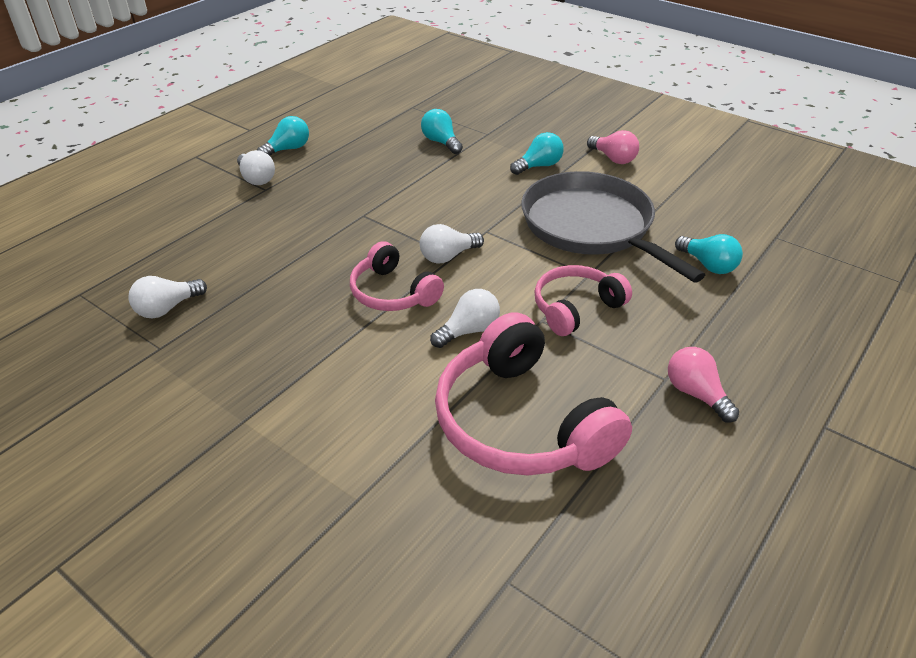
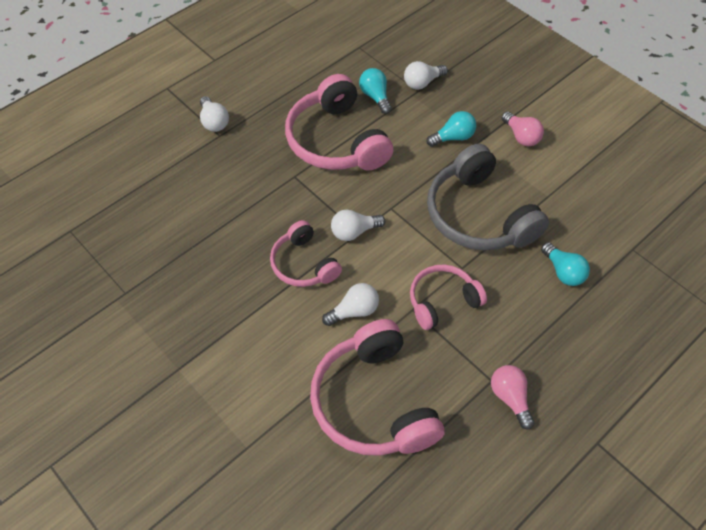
camera: 10 degrees right, 15 degrees up
white light bulb [128,276,207,318] -> white light bulb moved to [404,61,448,90]
turquoise light bulb [257,116,309,156] -> none
grey pan [521,171,705,282] -> grey headphones [427,144,549,250]
none -> pink headphones [285,74,393,170]

